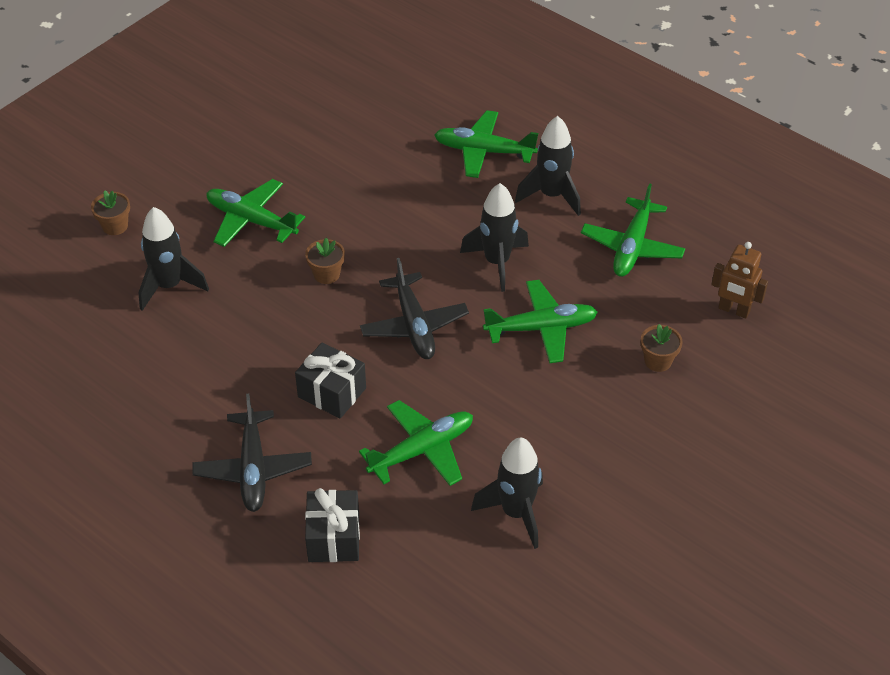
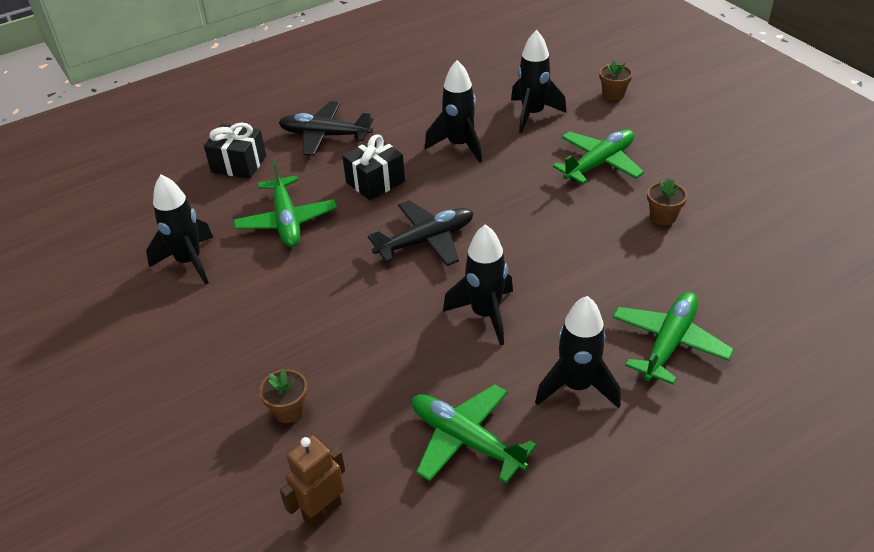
camera: 110 degrees right, 5 degrees down
brown flower pot [305,238,345,284] -> brown flower pot moved to [647,178,687,225]
black plane [360,258,469,359] -> black plane turned 150 degrees clockwise [368,200,473,266]
green plane [483,280,598,363] -> none
none -> black rocket [425,60,482,163]

